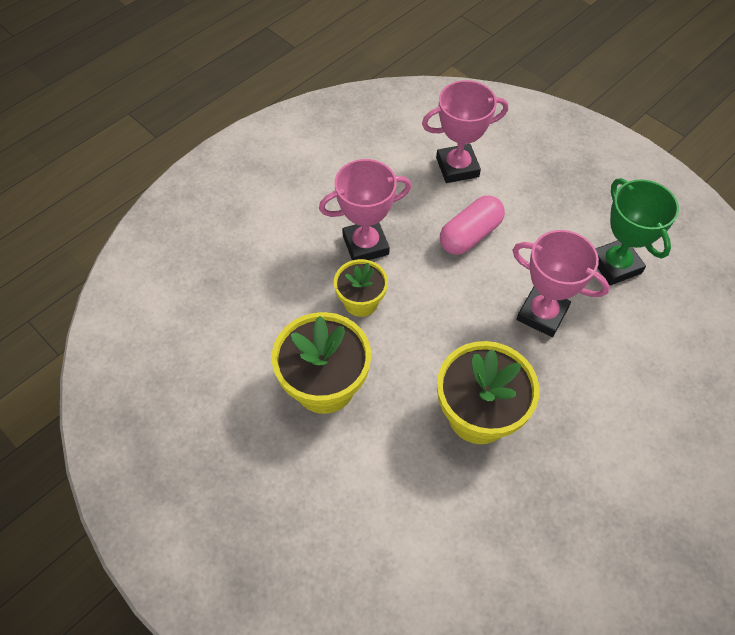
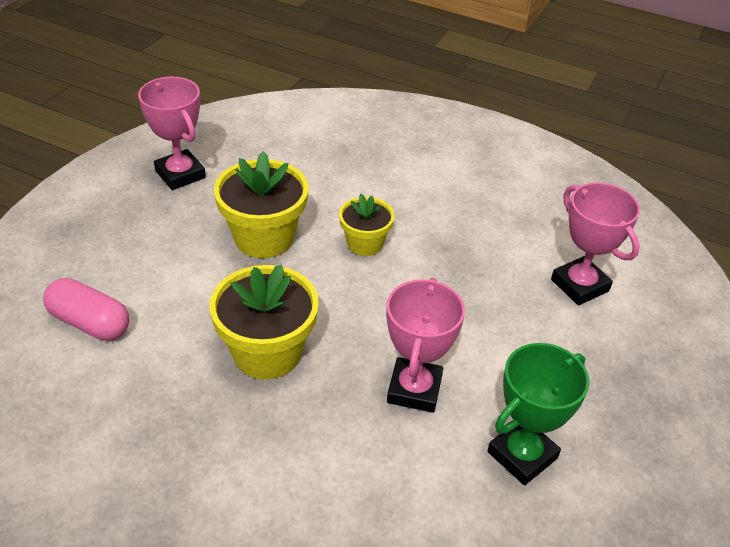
camera: 70 degrees right, 15 degrees down
pink trophy [319,159,411,260] -> pink trophy moved to [138,77,206,190]
pink capsule [440,195,505,255] -> pink capsule moved to [43,278,129,341]

